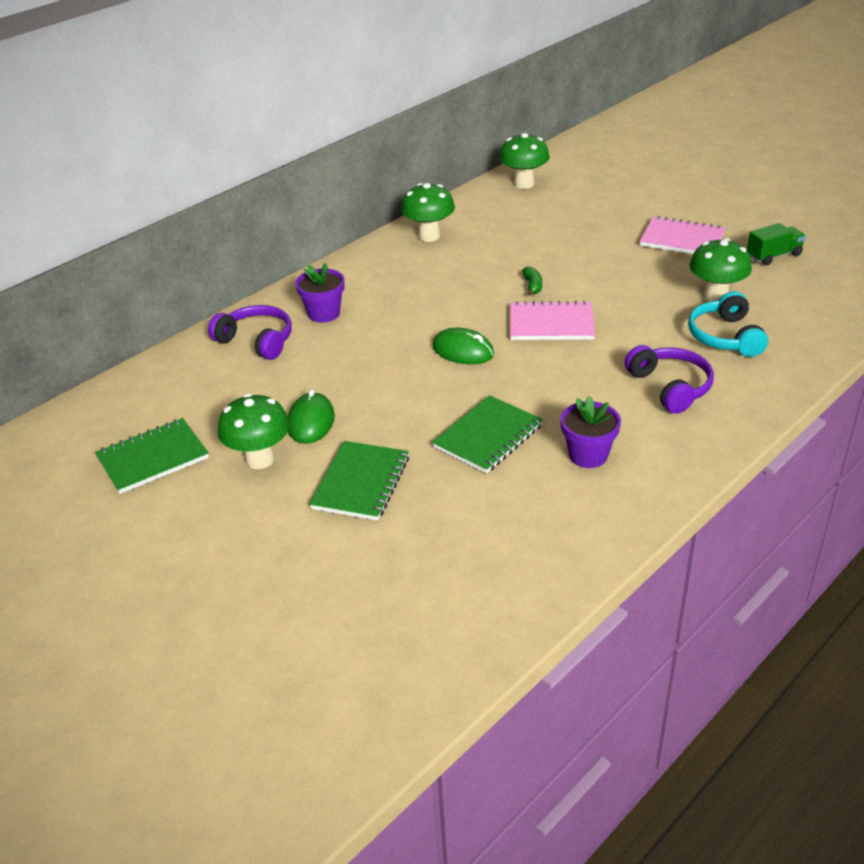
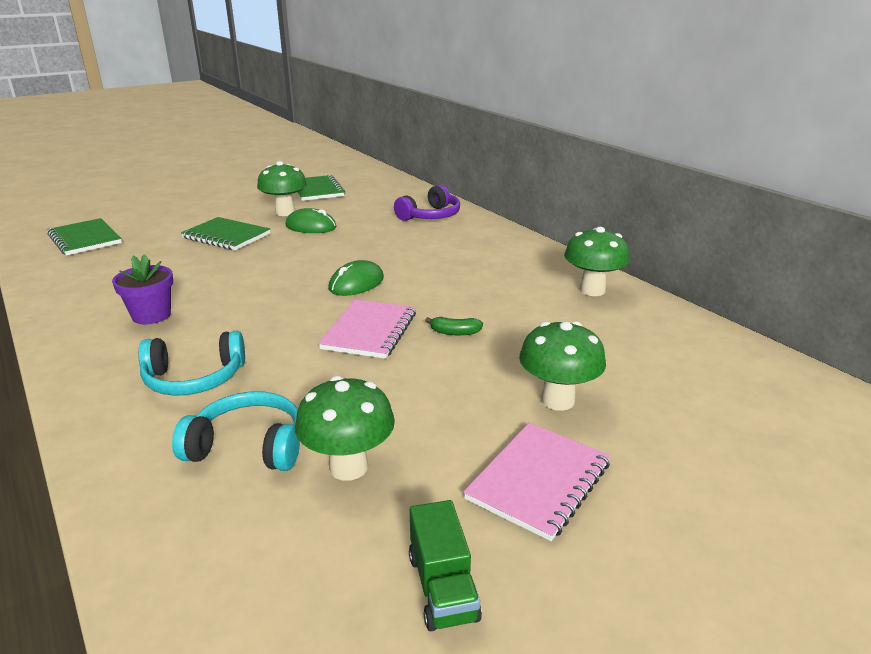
camera: 100 degrees right, 10 degrees down
purple flower pot [295,263,345,323] -> none
green notebook [432,395,543,473] -> green notebook moved to [47,218,122,255]
green mushroom [499,133,550,189] -> green mushroom moved to [519,321,606,411]
purple headphones [625,345,714,414] -> turquoise headphones [138,331,245,396]

